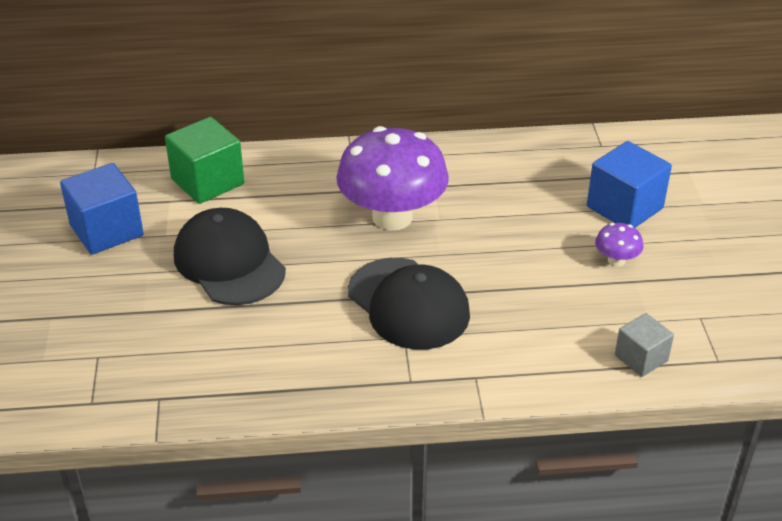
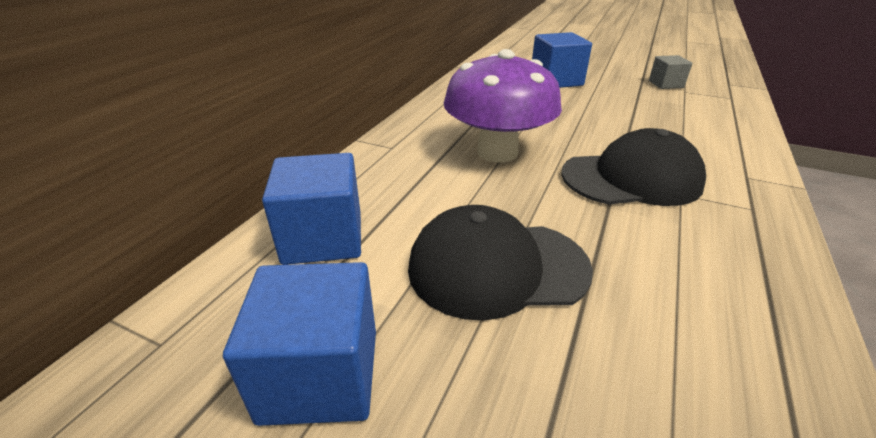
camera: 60 degrees left, 5 degrees down
green cube [165,117,244,204] -> blue cube [262,153,361,265]
purple mushroom [595,223,644,267] -> none
grey cube [615,313,674,377] -> grey cube moved to [649,55,692,89]

